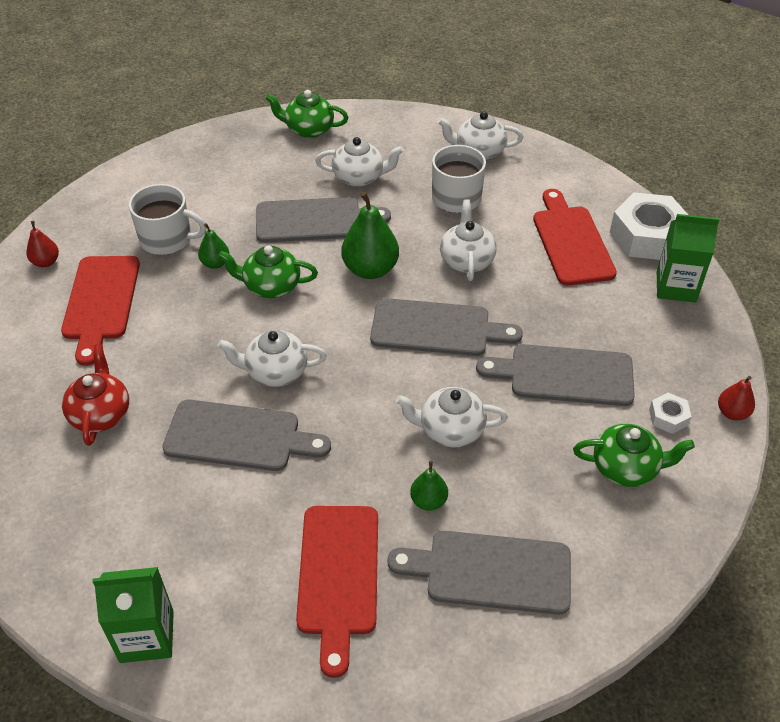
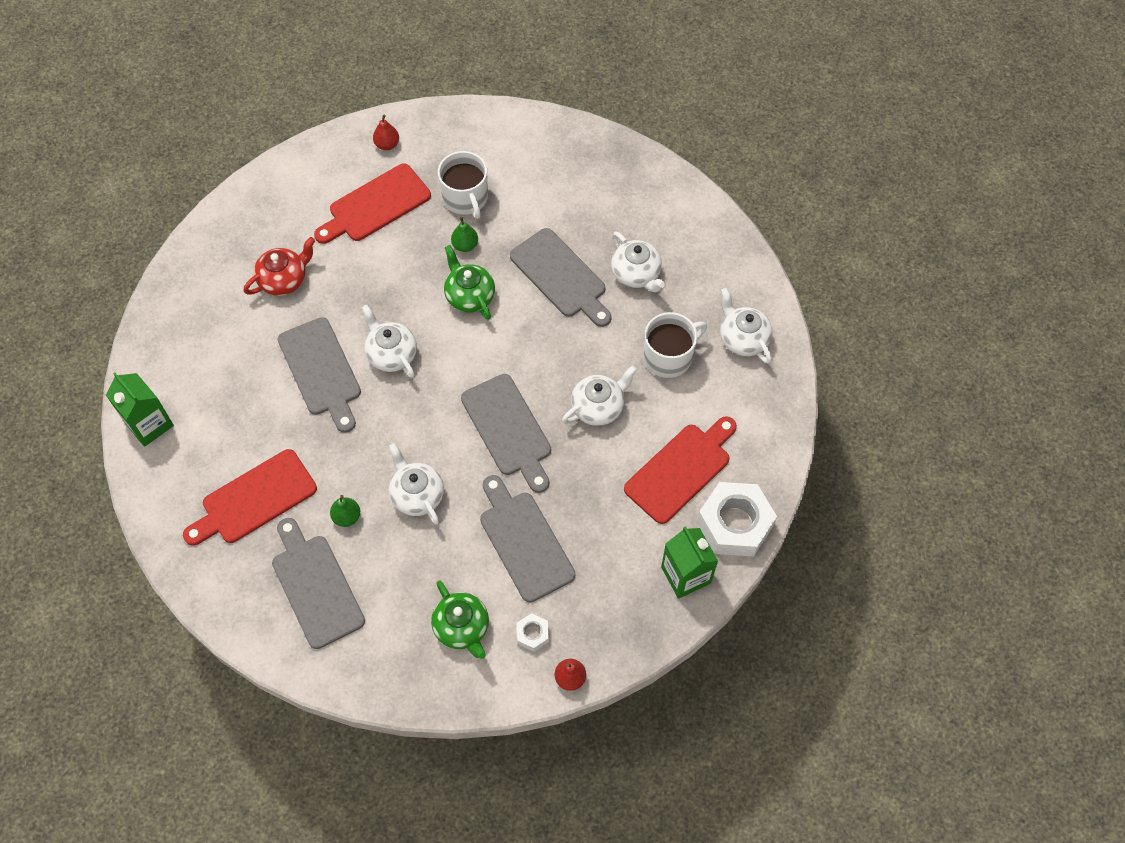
camera: 55 degrees right, 15 degrees up
green teapot [265,90,349,138] -> none
green pear [341,192,399,279] -> none

